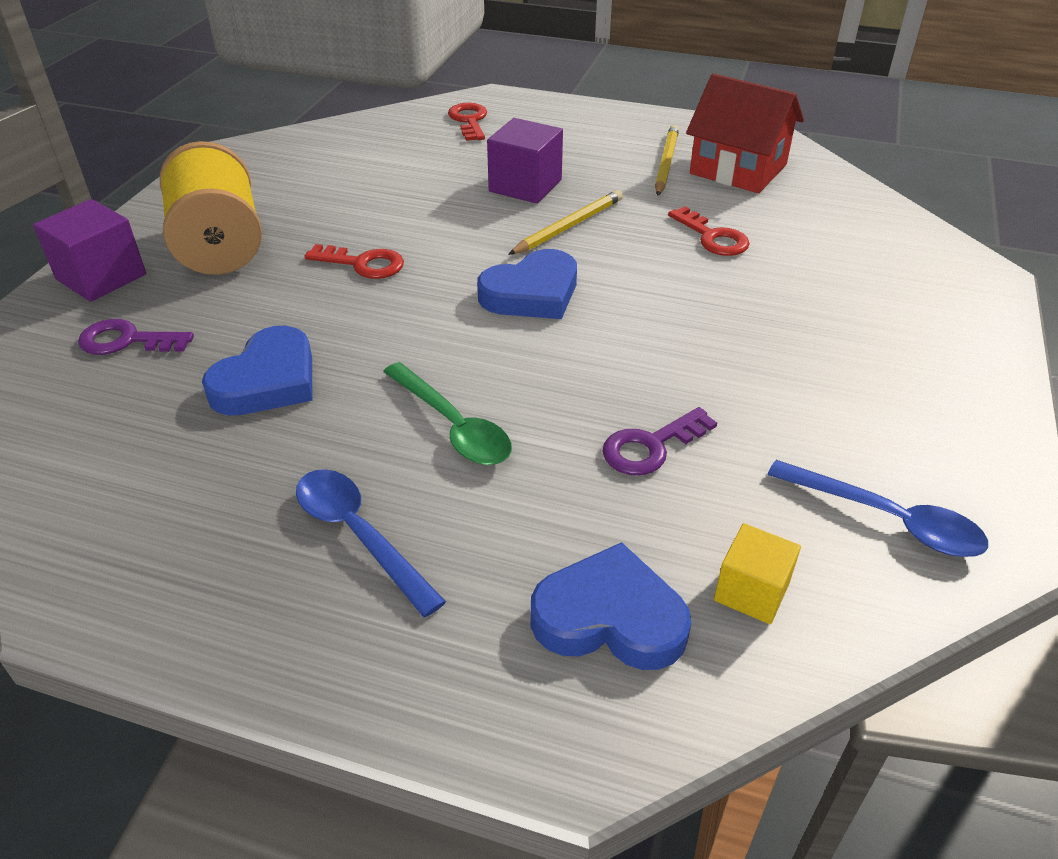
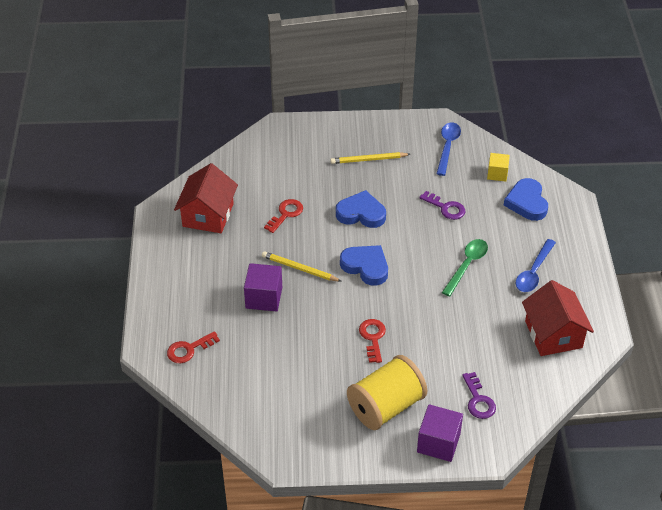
camera: 110 degrees left, 5 degrees up
blue heart [202,326,312,416] -> blue heart moved to [336,190,386,228]
yellow pencil [655,125,679,196] -> yellow pencil moved to [330,152,410,164]
none -> red house [522,280,594,356]

